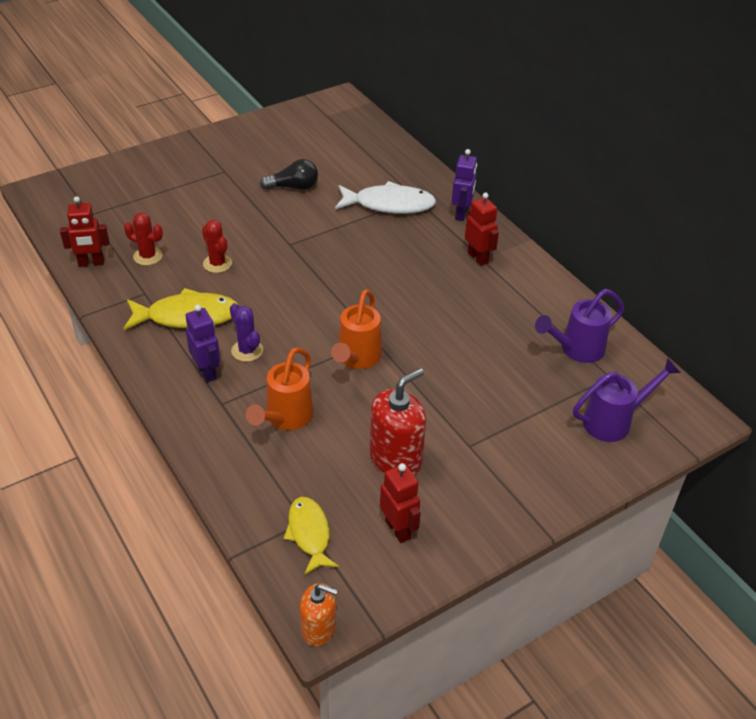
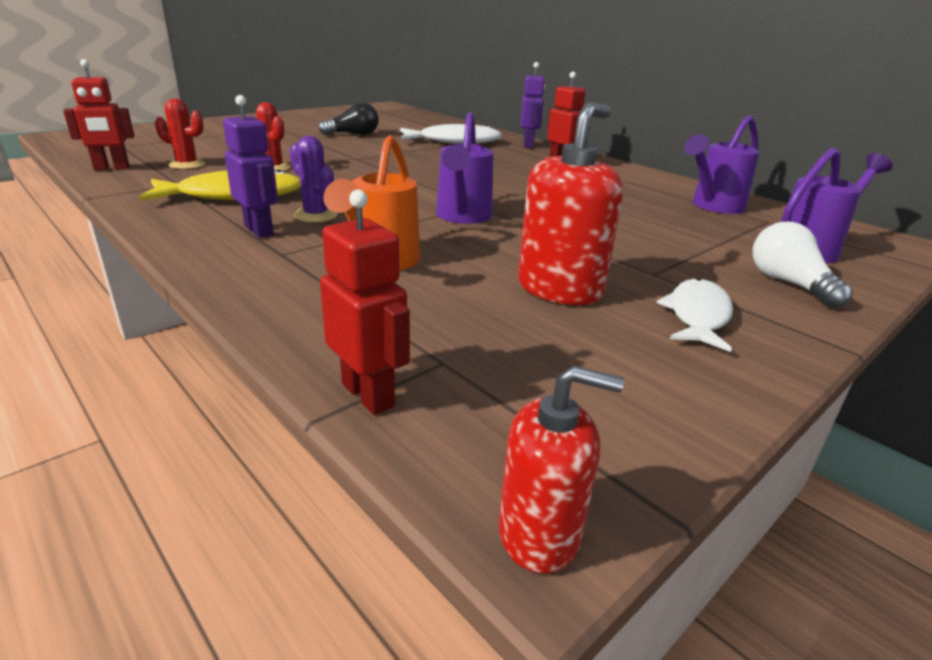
camera: 10 degrees left, 15 degrees down
yellow fish [283,497,339,575] -> none
orange soap dispenser [300,583,338,646] -> red soap dispenser [499,365,624,574]
orange watering can [331,289,382,369] -> purple watering can [436,112,493,224]
red robot [380,463,421,543] -> red robot moved to [320,189,410,415]
none -> white fish [657,278,733,352]
none -> white light bulb [753,222,853,308]

